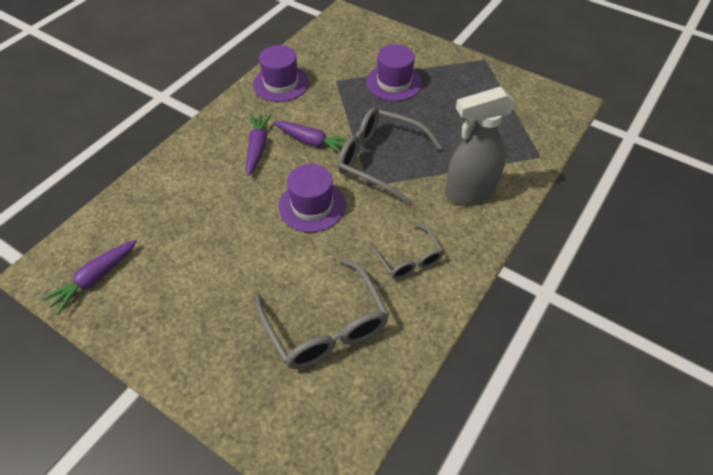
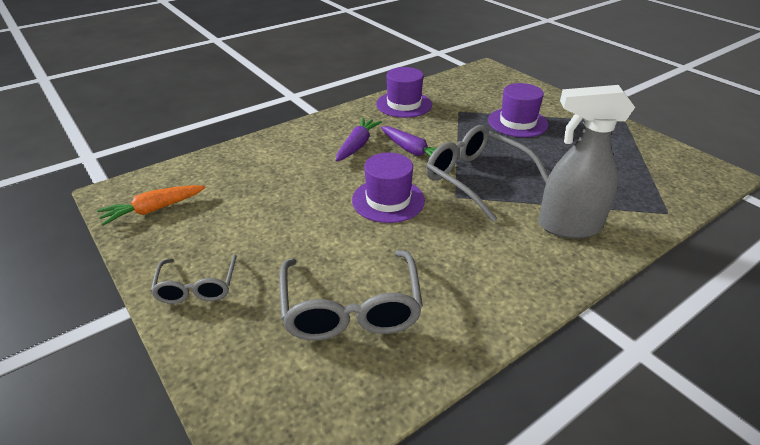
camera: 20 degrees right, 15 degrees down
purple carrot [42,240,137,314] -> orange carrot [97,185,206,226]
grey glasses [369,224,444,279] -> grey glasses moved to [151,255,237,304]

